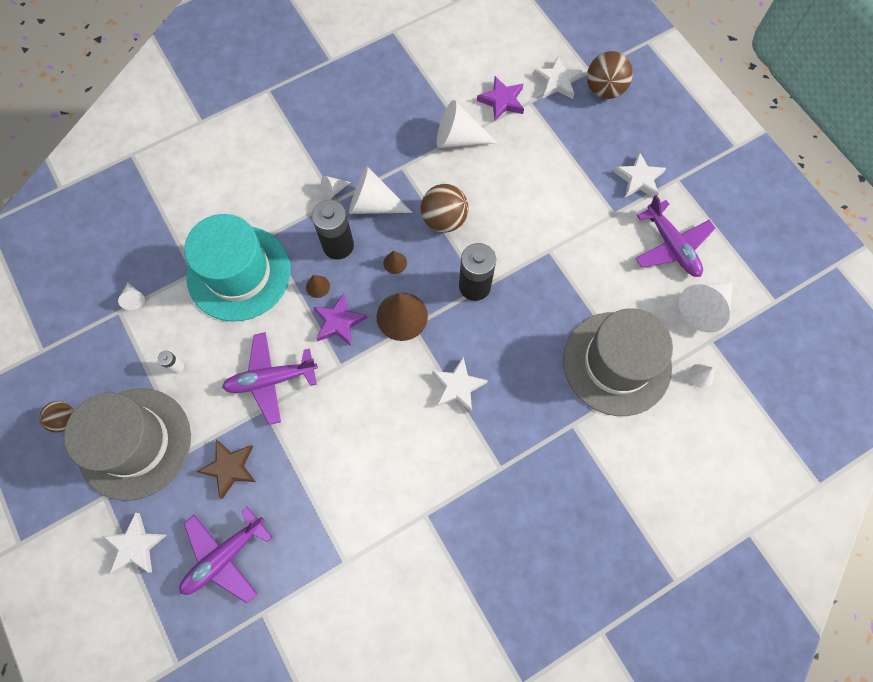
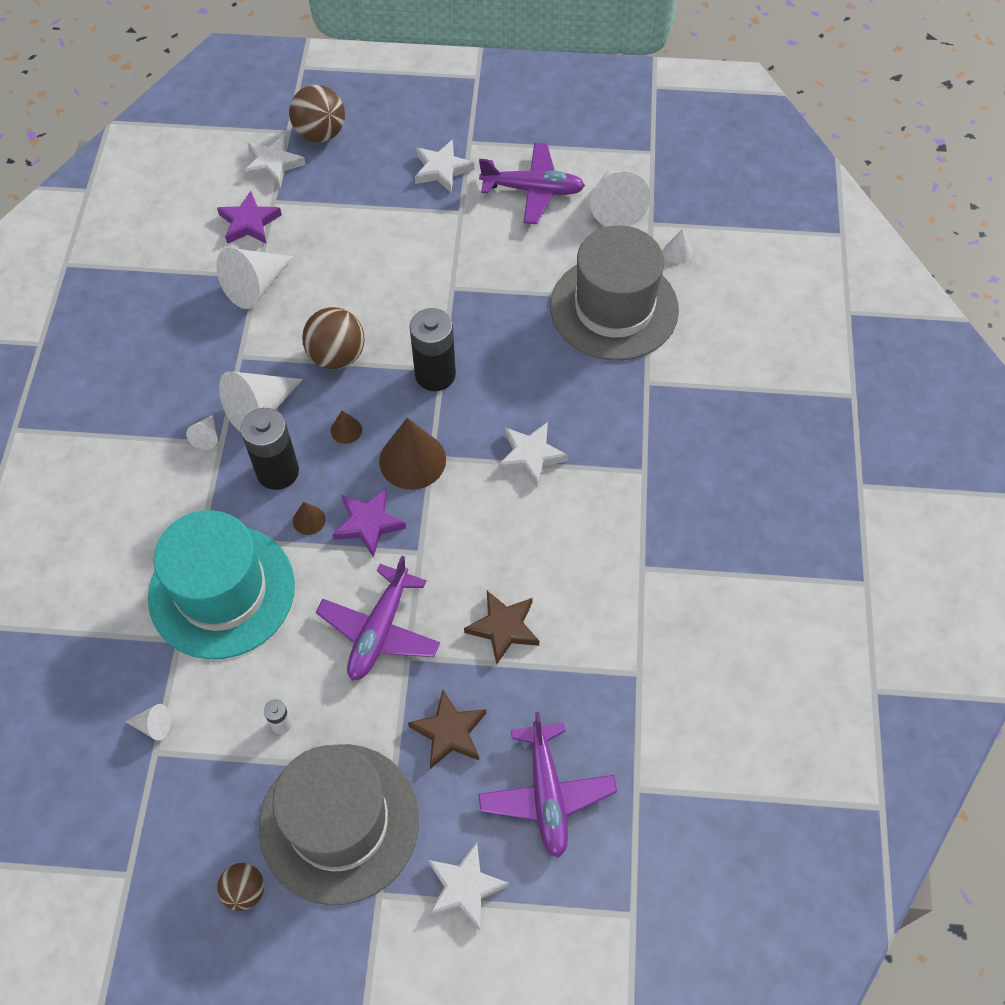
camera: 55 degrees left, 10 degrees down
none -> brown star [464,591,539,665]

